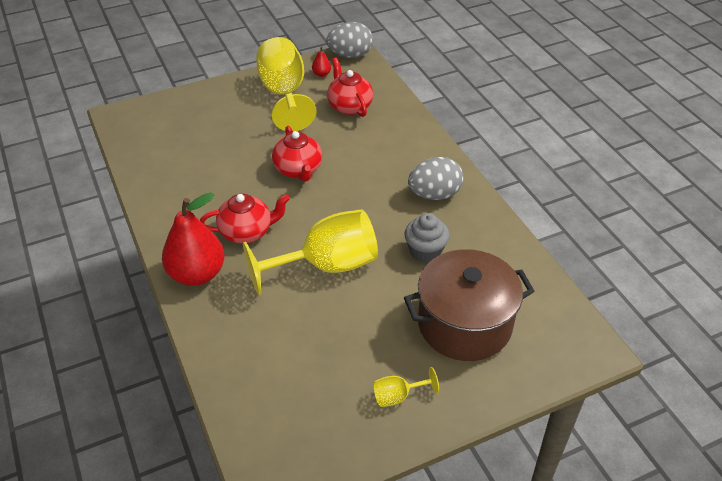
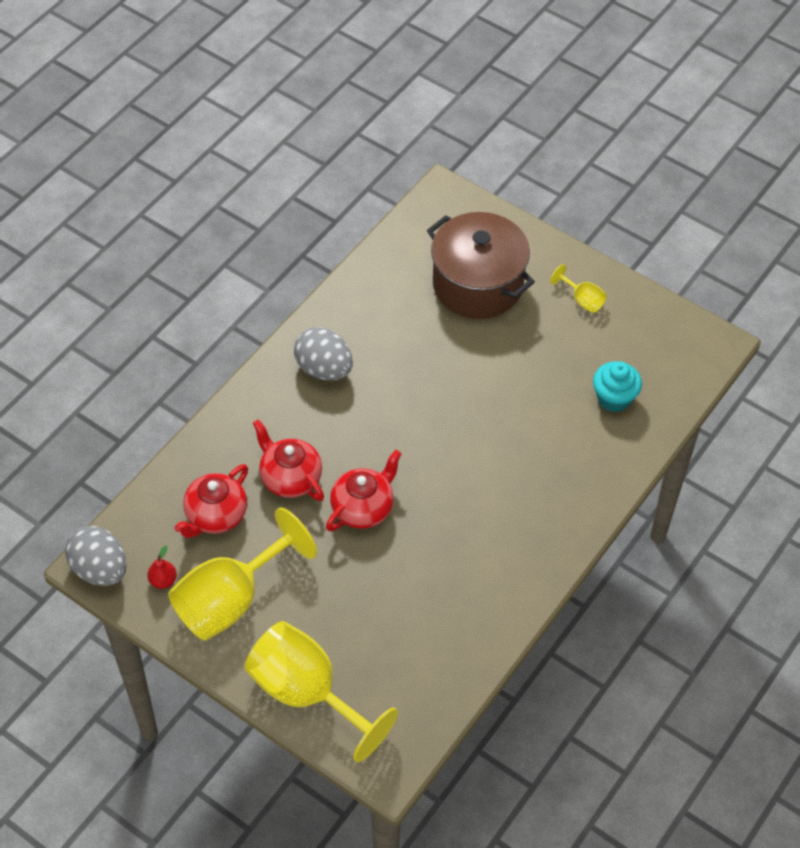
camera: 120 degrees left, 10 degrees up
red pear [162,192,225,286] -> none
red teapot [200,194,290,244] -> red teapot moved to [253,419,324,501]
yellow goblet [243,209,378,295] -> yellow goblet moved to [245,621,398,762]
grey cupcake [404,213,450,263] -> none
none -> turquoise cupcake [593,361,642,412]

